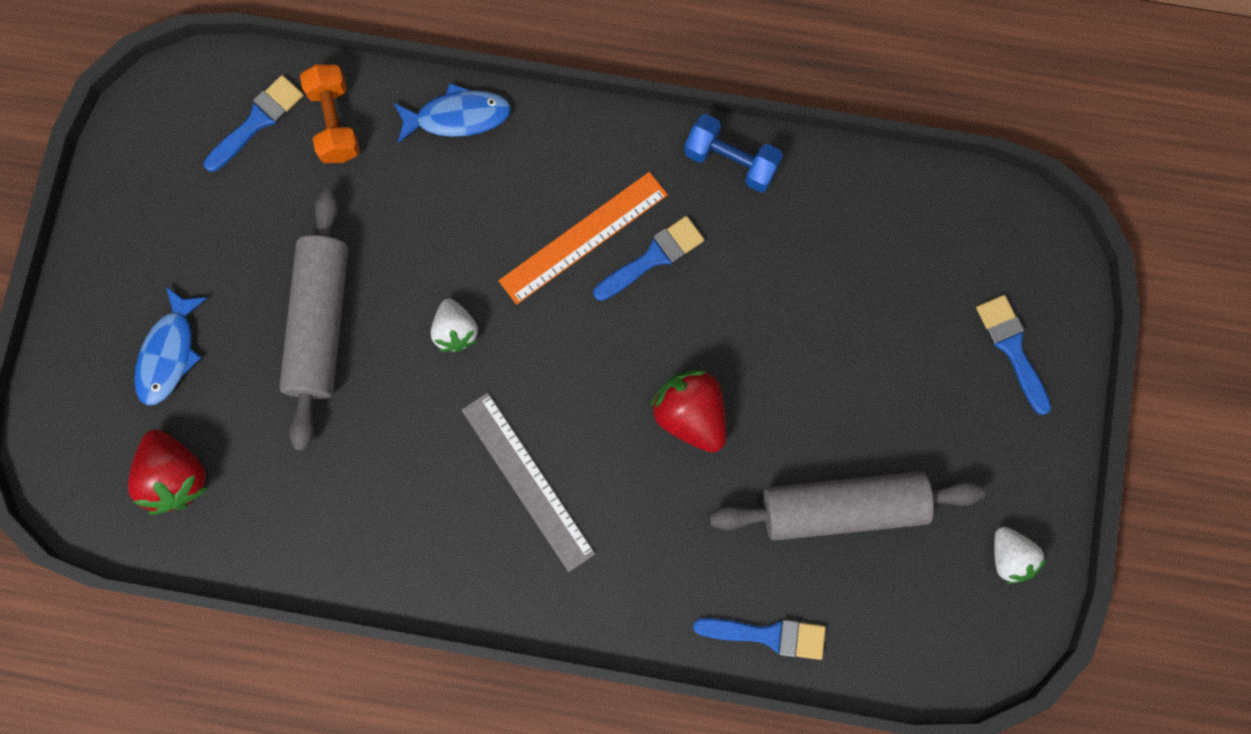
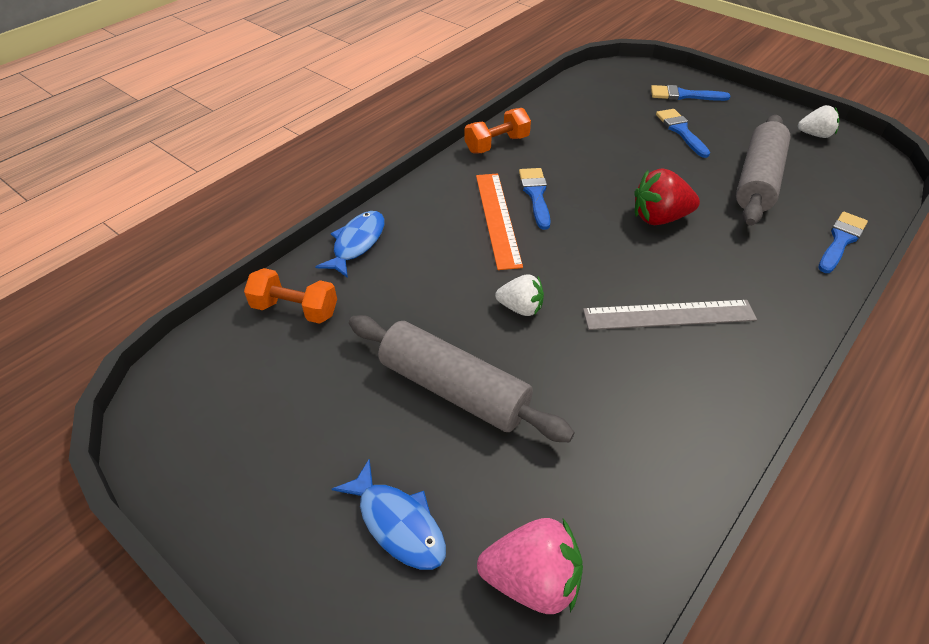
camera: 60 degrees left, 30 degrees down
red strawberry [128,429,208,515] -> pink strawberry [477,518,583,614]
blue brush [204,75,304,172] -> blue brush moved to [656,109,710,158]
blue dumbbell [684,114,783,193] -> orange dumbbell [464,108,531,154]

